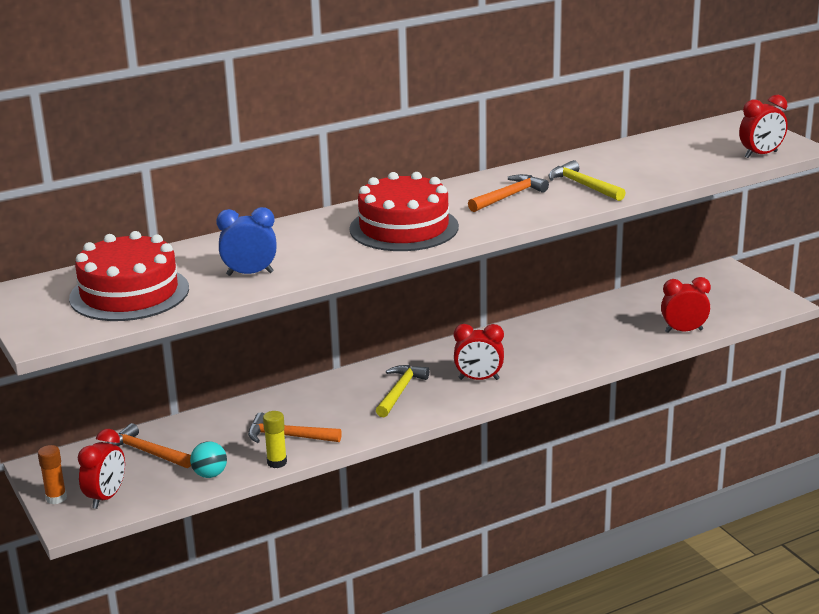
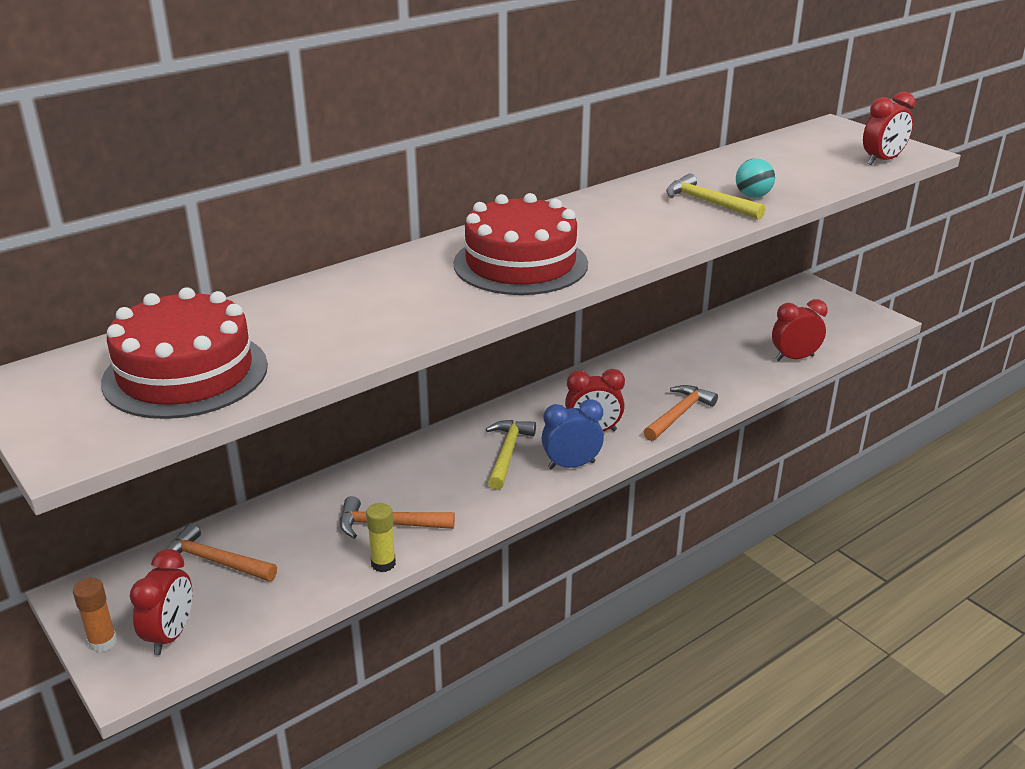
camera: 10 degrees left, 5 degrees up
turquoise ball [190,441,227,478] -> turquoise ball moved to [736,158,775,198]
blue clock [216,207,276,276] -> blue clock moved to [542,399,604,470]
orange hammer [468,174,549,212] -> orange hammer moved to [644,385,718,441]

